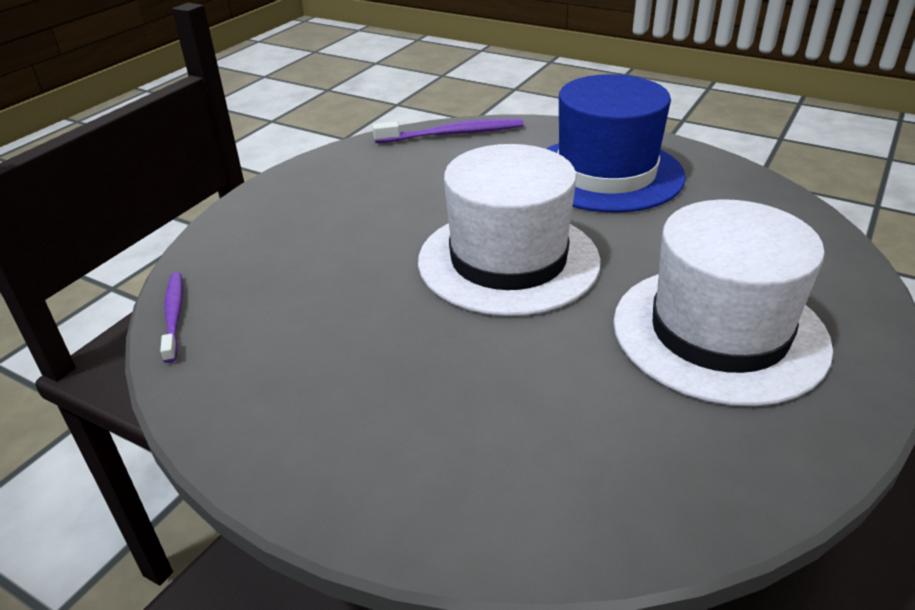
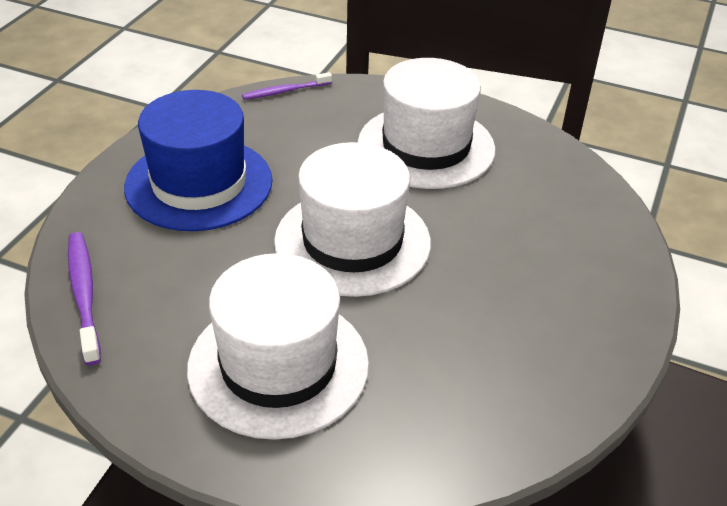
camera: 100 degrees left, 5 degrees up
purple toothbrush [160,272,183,363] -> purple toothbrush moved to [242,72,332,100]
none -> white hat [187,253,369,440]

